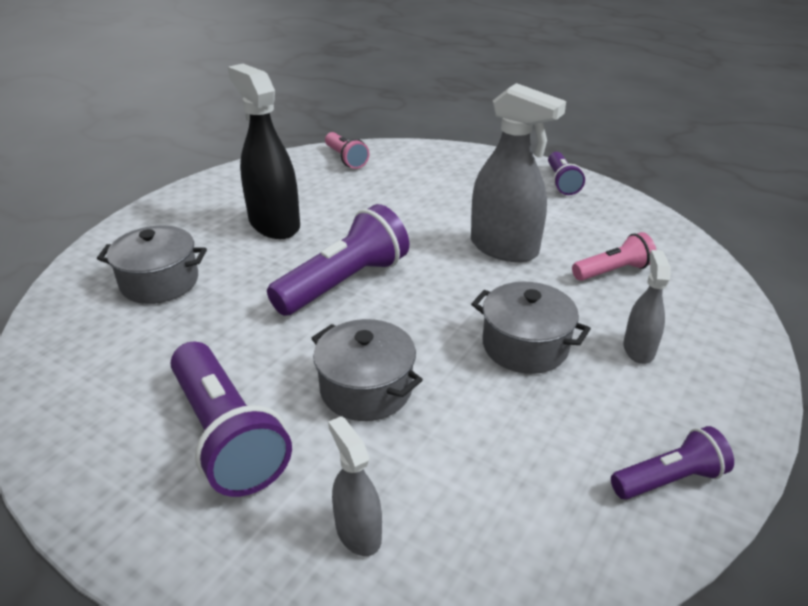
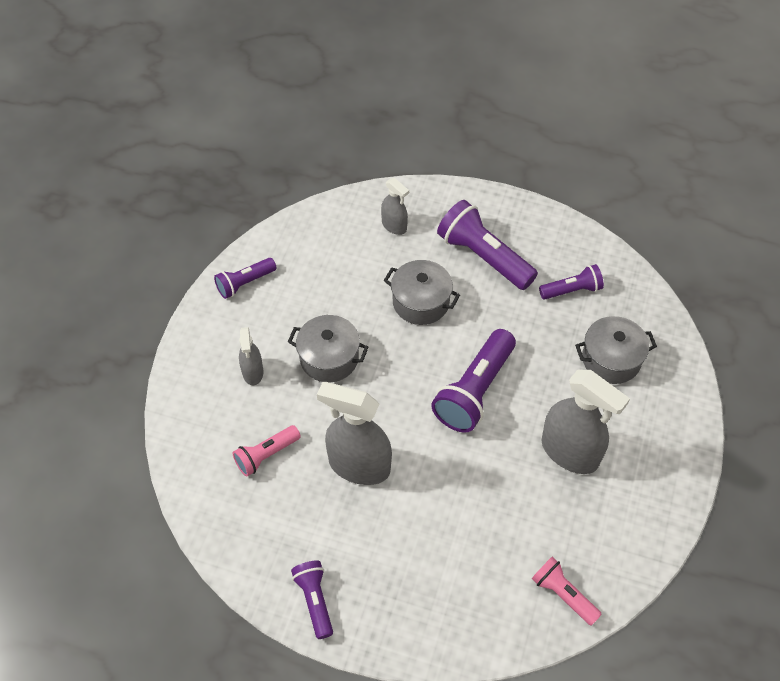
camera: 165 degrees right, 20 degrees up
black spray bottle [228,64,300,239] -> grey spray bottle [541,369,630,474]
none -> purple flashlight [539,264,604,299]

